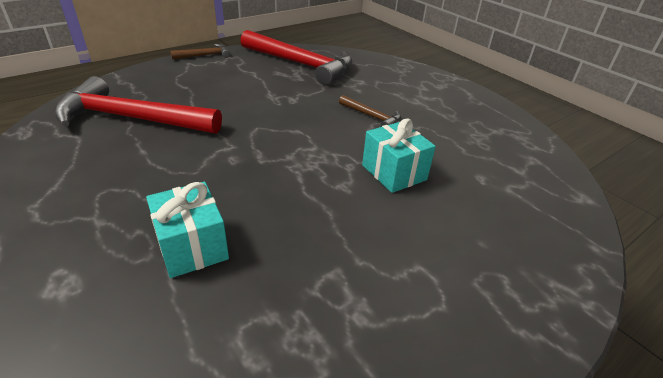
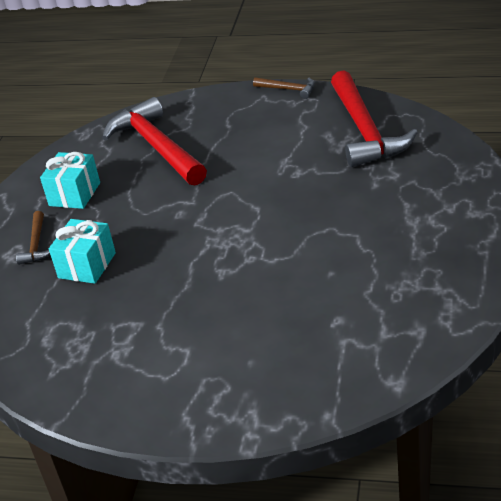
camera: 55 degrees right, 0 degrees up
brown hammer [339,95,401,127] -> brown hammer moved to [16,211,50,265]
turquoise gift [362,119,436,193] -> turquoise gift moved to [40,152,100,209]

